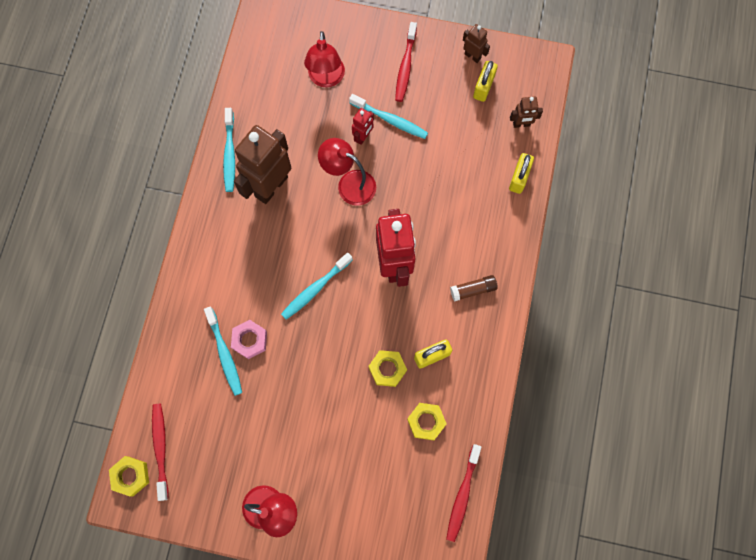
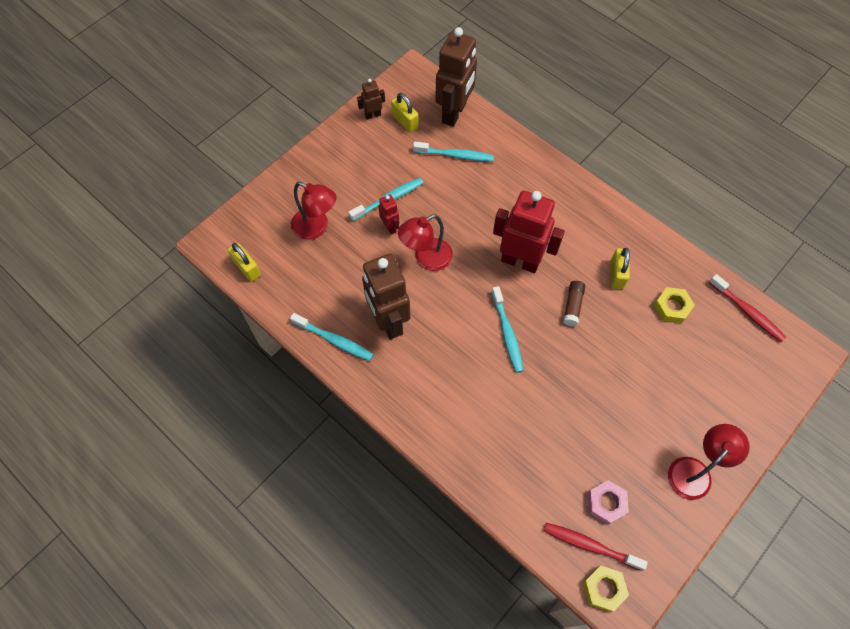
camera: 60 degrees left, 10 degrees down
turquoise toothbrush [204,307,242,396] -> turquoise toothbrush moved to [413,142,494,162]
pink nut [231,320,267,359] -> pink nut moved to [588,480,629,525]
yellow nut [369,350,407,387] -> none
red toothbrush [395,22,417,102] -> none
brown glue stick [450,275,498,301] -> brown glue stick moved to [563,281,585,326]
yellow padlock [509,153,534,194] -> yellow padlock moved to [228,243,261,282]
brown robot [510,97,543,128] -> brown robot [435,27,477,127], size x2.15

